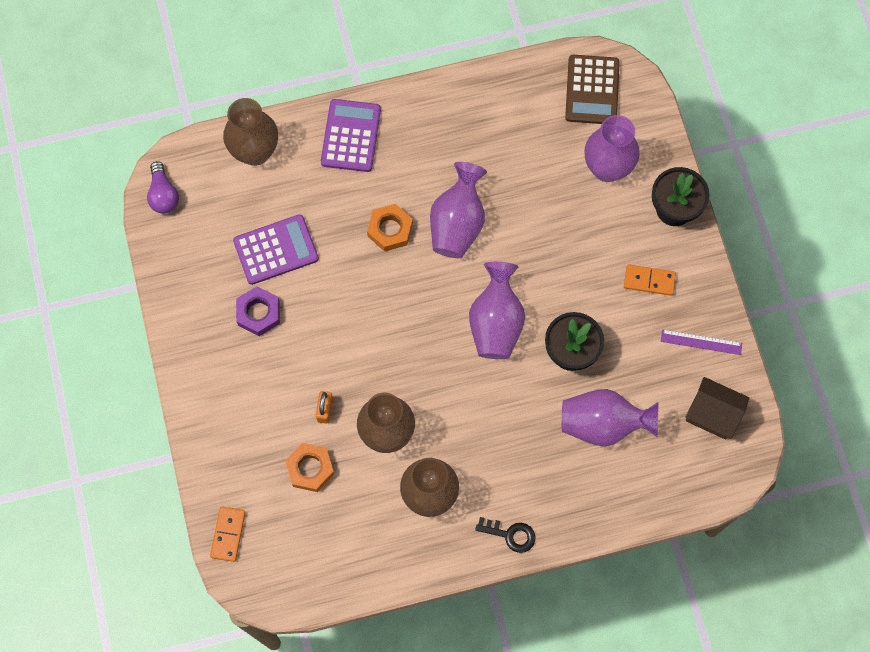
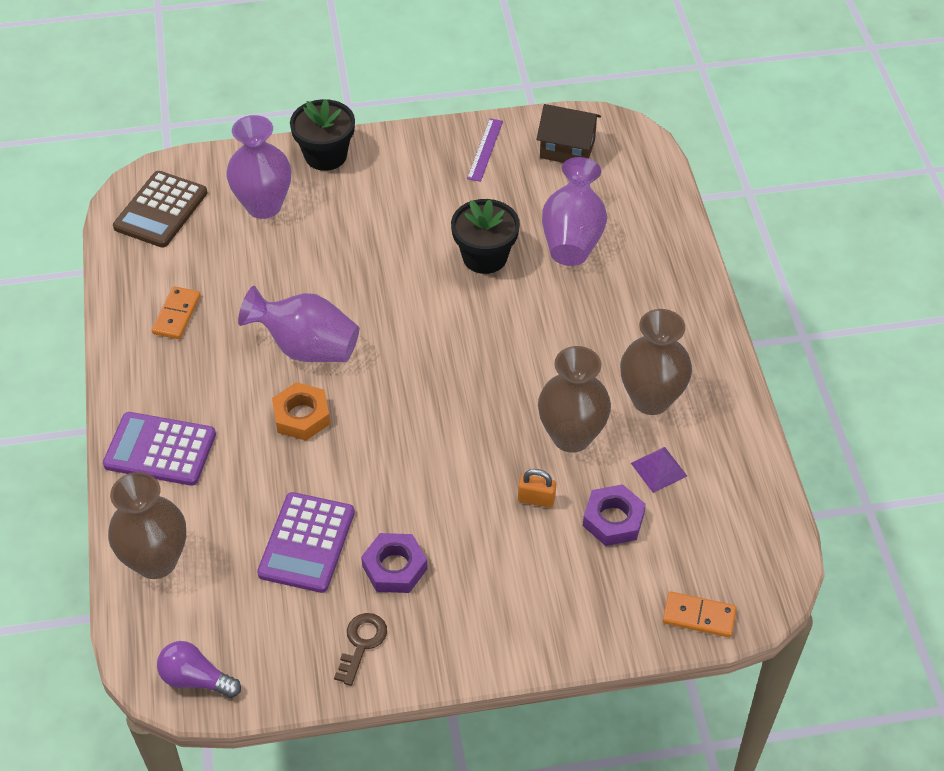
camera: 85 degrees left, 20 degrees down
purple light bulb [147,161,179,214] -> purple light bulb turned 150 degrees counterclockwise [157,641,241,698]
purple calculator [233,214,319,285] -> purple calculator turned 150 degrees counterclockwise [257,492,355,593]
orange nut [285,443,334,492] -> purple nut [583,484,646,546]
purple vase [469,262,525,359] -> none
black key [475,517,535,553] -> none
brown calculator [565,55,620,124] -> brown calculator turned 105 degrees clockwise [113,171,207,248]
orange domino [624,264,676,296] -> orange domino moved to [152,286,201,339]
brown house [685,377,749,440] -> brown house turned 75 degrees clockwise [537,104,601,163]
none -> brown key [334,613,387,686]
none -> purple pyramid [631,447,687,493]

